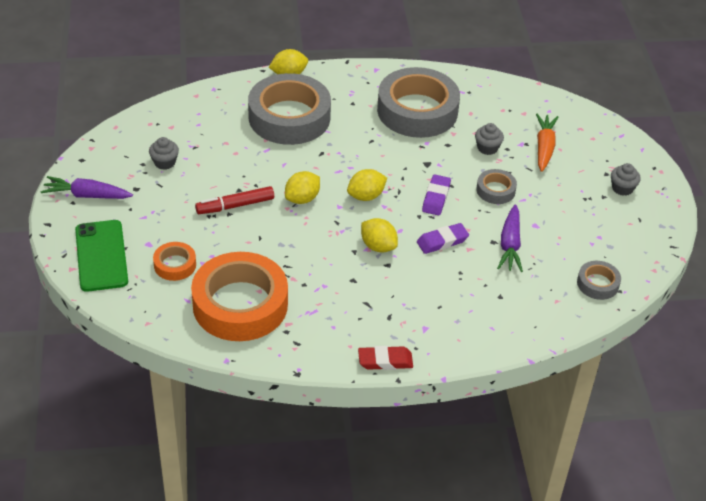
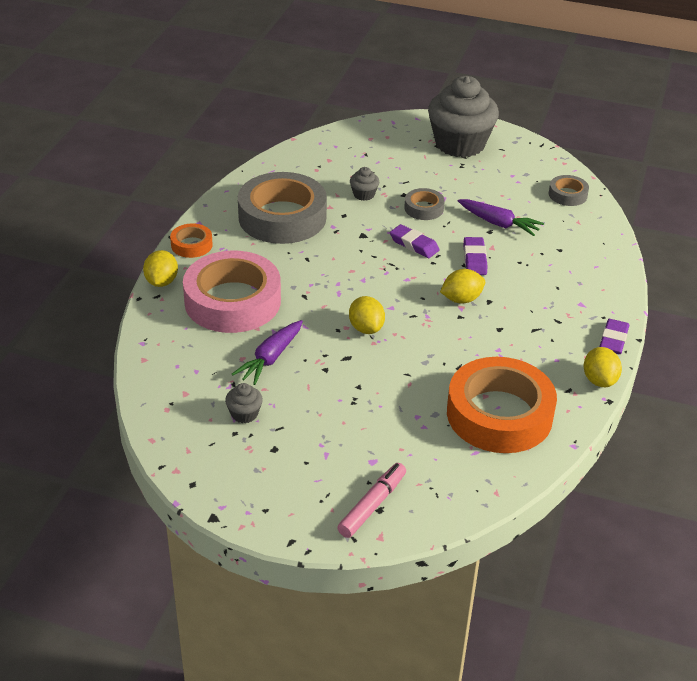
camera: 65 degrees left, 5 degrees down
purple carrot [41,176,133,199] -> purple carrot moved to [232,320,303,385]
green phone [75,220,128,292] -> pink marker [337,463,406,538]
orange tape [153,242,196,281] -> orange tape moved to [170,223,213,258]
red marker [195,186,274,214] -> none
grey tape [248,73,331,145] -> pink tape [183,251,281,333]
yellow lemon [347,169,387,201] -> yellow lemon moved to [584,347,622,387]
red eraser [358,346,413,370] -> purple eraser [600,319,629,354]
orange carrot [536,113,558,172] -> none
grey cupcake [611,163,641,196] -> grey cupcake [428,76,499,158], size x2.49

